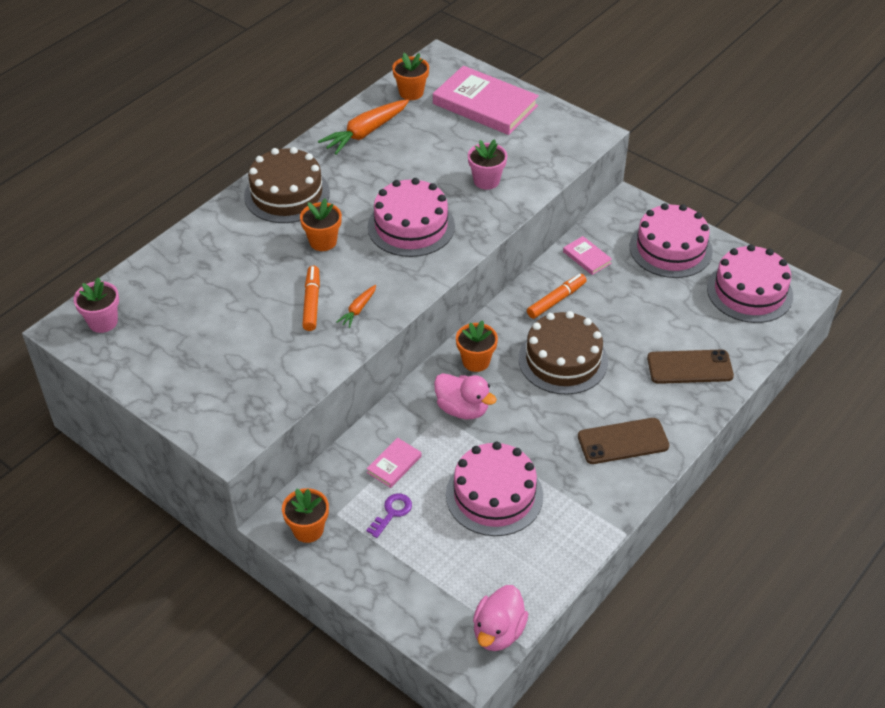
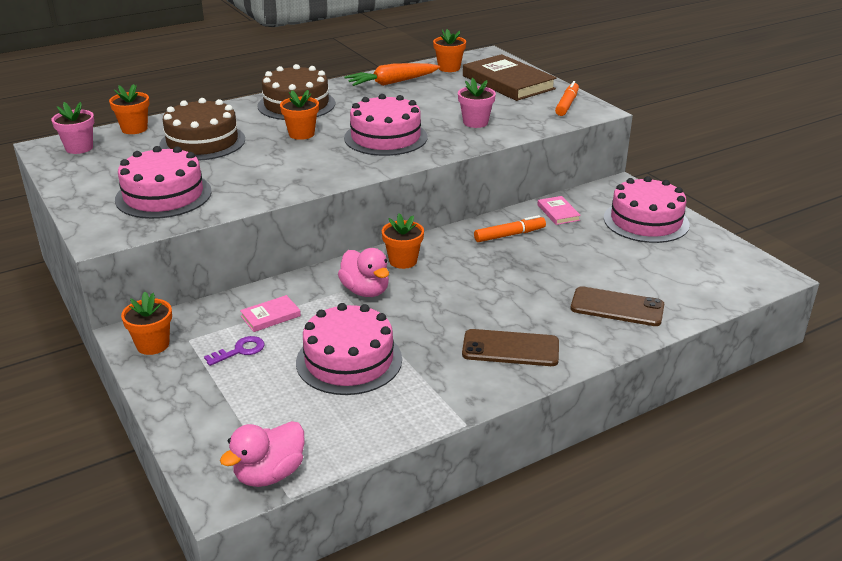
camera: 20 degrees right, 15 degrees down
orange marker [302,266,320,331] -> orange marker moved to [555,81,579,116]
orange carrot [336,285,376,328] -> none
pink book [433,66,539,135] -> brown book [463,54,557,101]
brown cake [519,311,608,395] -> brown cake moved to [159,98,245,161]
pink cake [707,244,793,323] -> pink cake moved to [115,146,212,219]
none -> orange flower pot [109,84,150,134]

